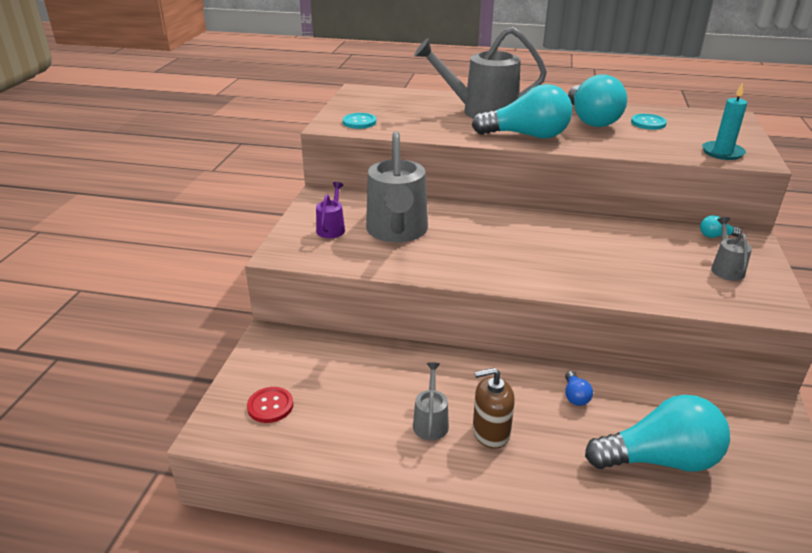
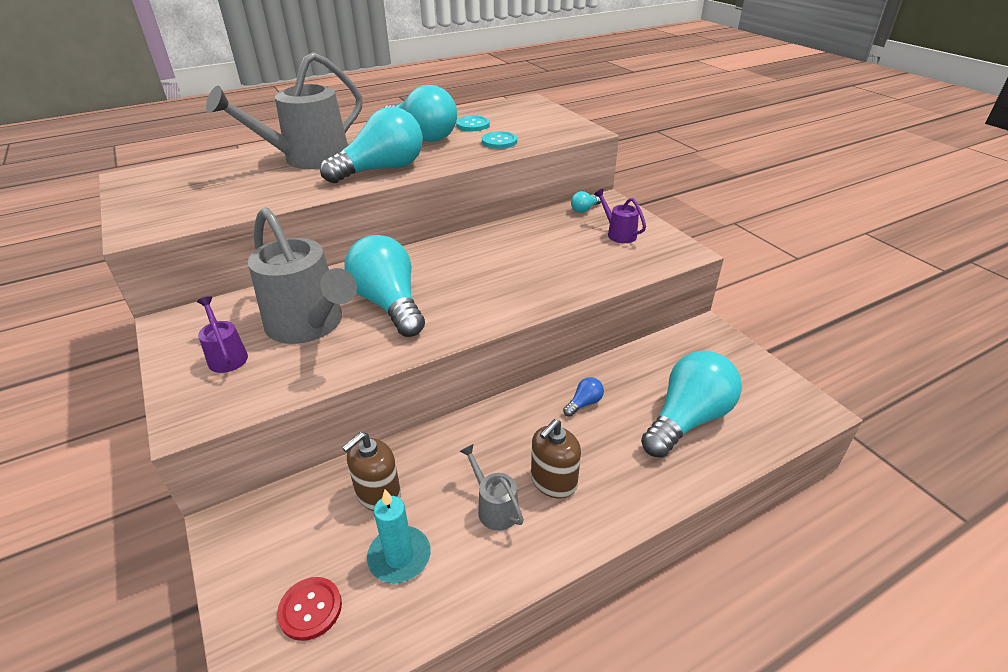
camera: 40 degrees left, 5 degrees up
turquoise button [343,113,376,129] -> turquoise button moved to [482,131,517,149]
blue light bulb [565,371,593,406] -> blue light bulb turned 90 degrees counterclockwise [563,377,604,417]
turquoise candle [702,82,747,160] -> turquoise candle moved to [367,489,431,583]
grey watering can [711,217,752,281] -> purple watering can [594,189,646,243]
none -> brown soap dispenser [342,432,401,511]
none -> turquoise light bulb [344,235,425,337]

